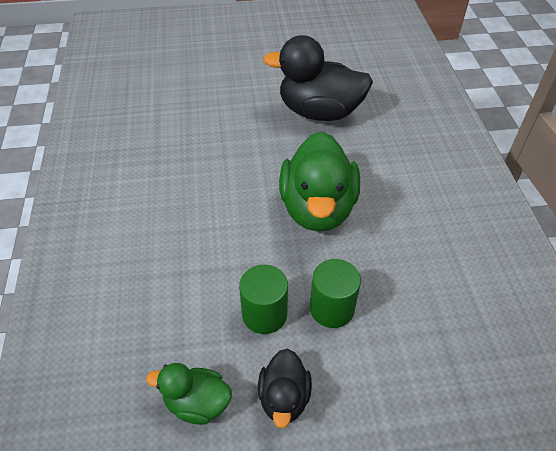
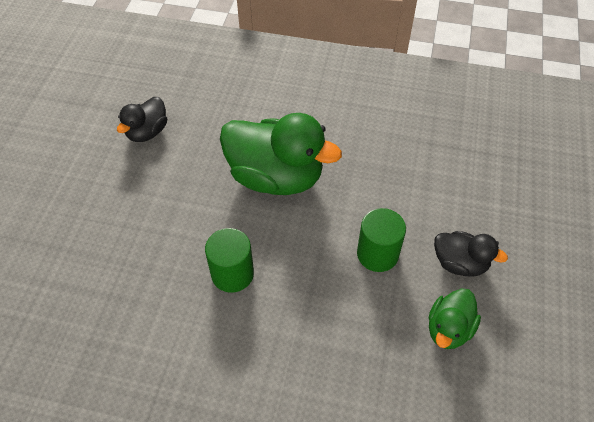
camera: 70 degrees left, 5 degrees up
black duck [263,35,373,121] -> black duck [117,97,167,142], size x0.52
green cylinder [310,259,361,328] -> green cylinder moved to [205,228,254,293]

